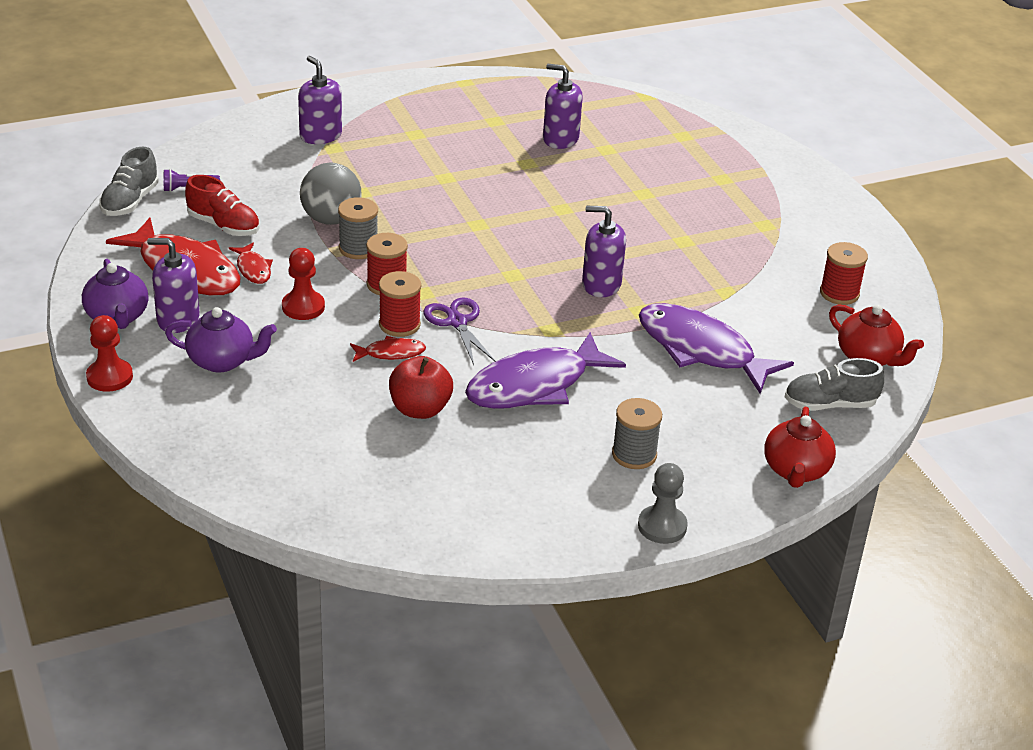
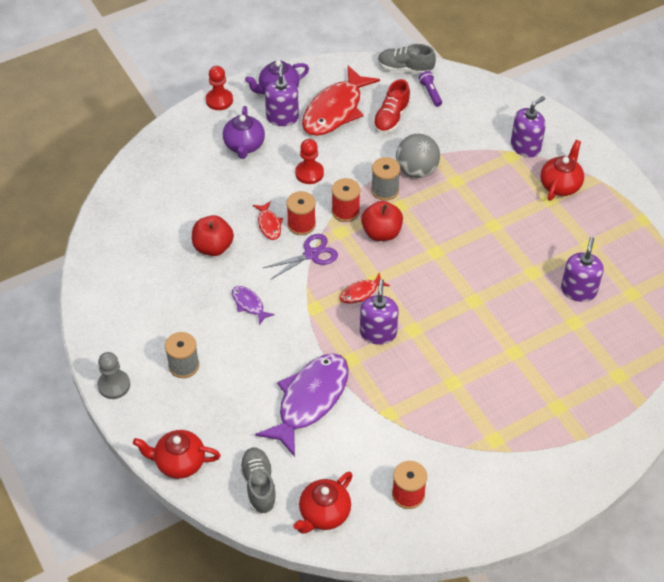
camera: 85 degrees right, 15 degrees up
red fish [229,243,273,284] -> red fish moved to [340,273,390,304]
purple fish [465,332,626,409] -> purple fish [232,286,275,325], size x0.45
none -> red apple [361,201,403,241]
none -> red teapot [540,140,584,201]

